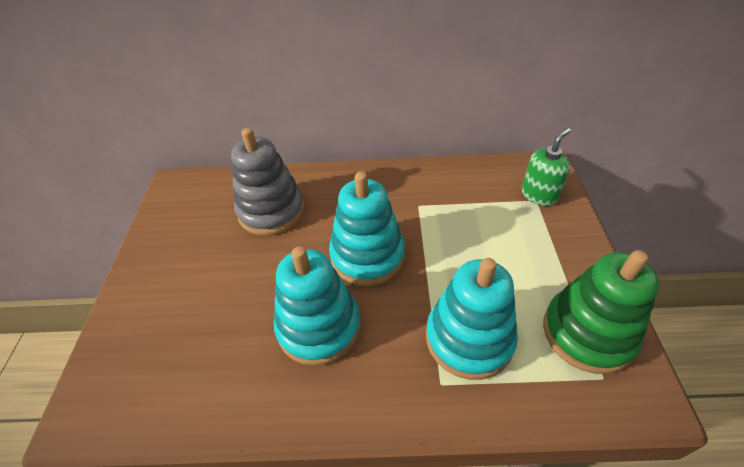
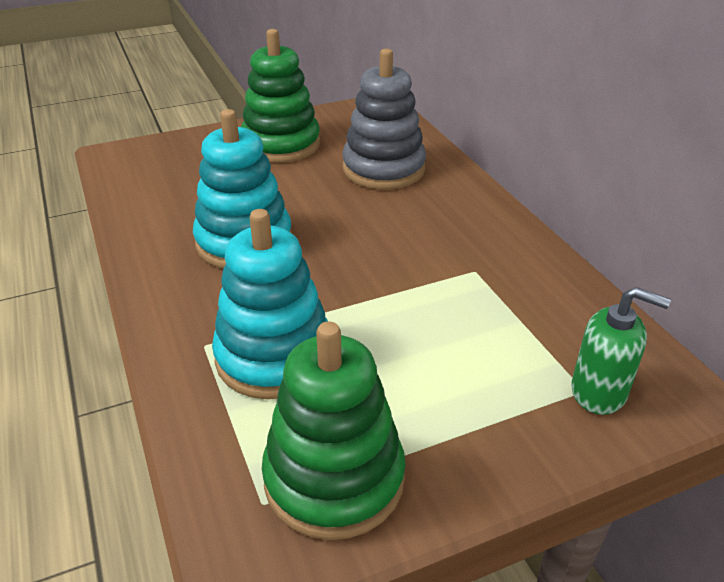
camera: 65 degrees right, 10 degrees down
turquoise stacking toy [329,171,405,286] -> none
none -> green stacking toy [241,29,320,163]

